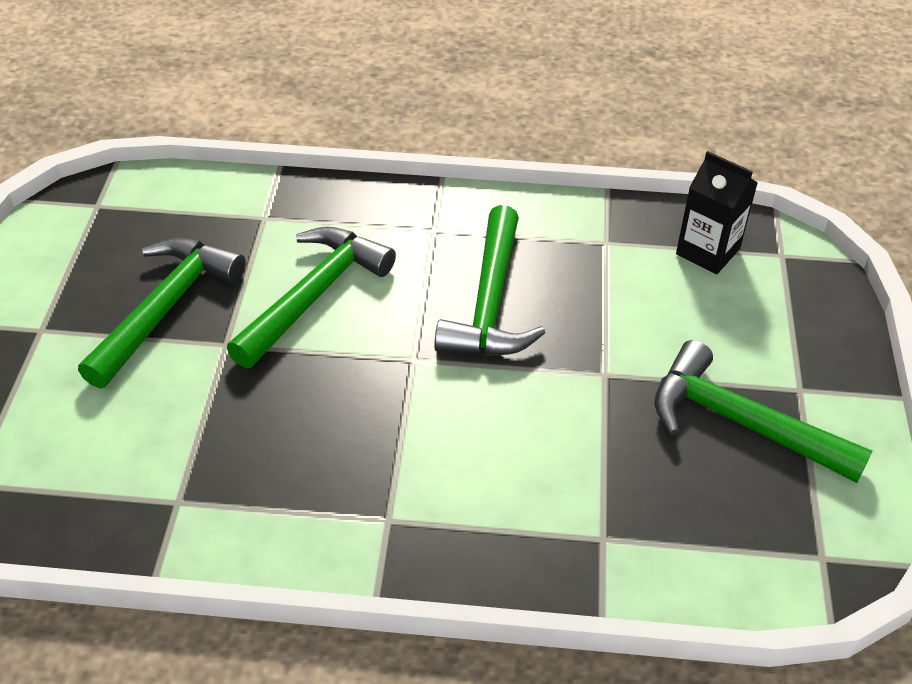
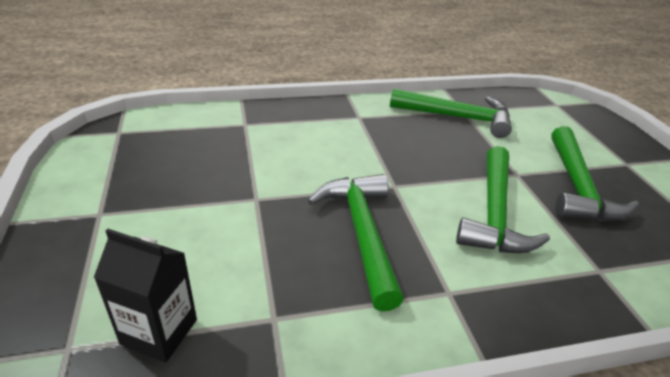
camera: 160 degrees right, 10 degrees down
green hammer [654,340,872,483] -> green hammer moved to [390,88,512,138]

